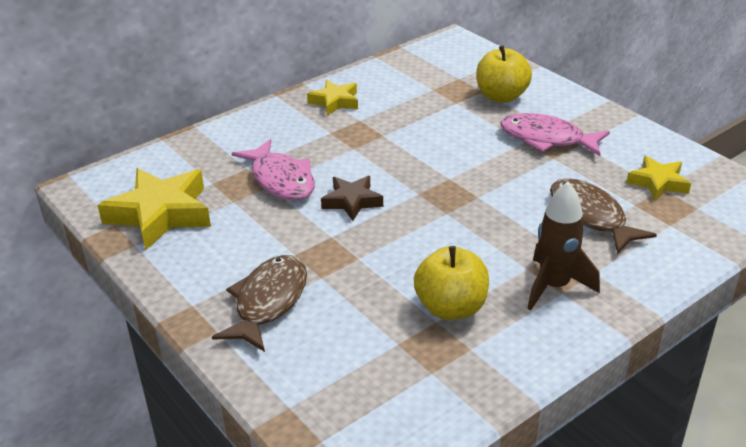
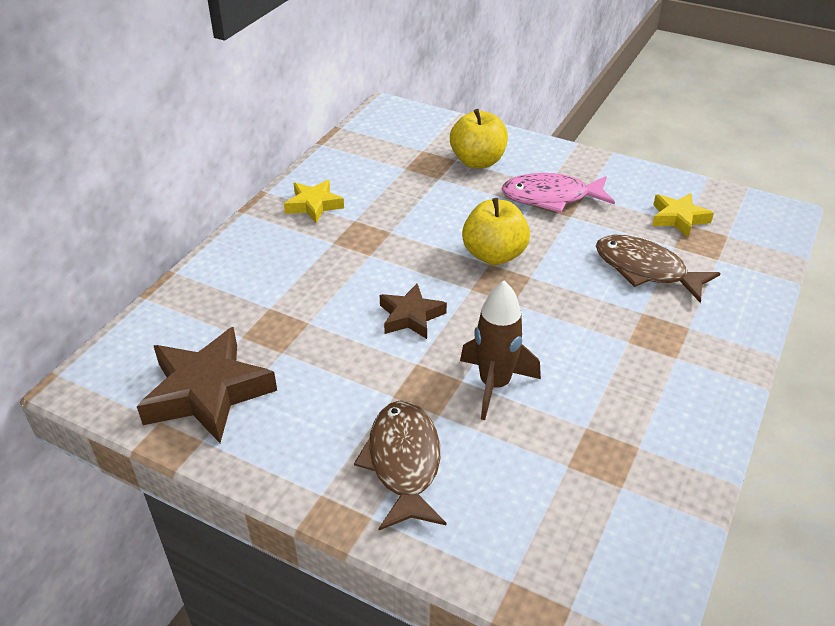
camera: 25 degrees left, 5 degrees up
yellow star [97,168,211,250] -> brown star [137,327,277,443]
pink fish [232,139,315,200] -> none
yellow apple [414,246,489,320] -> yellow apple moved to [462,198,530,265]
brown rocket [527,182,600,310] -> brown rocket moved to [460,281,541,420]

